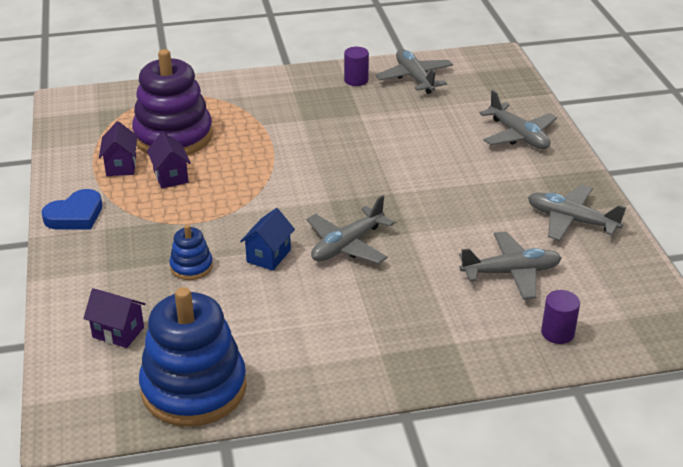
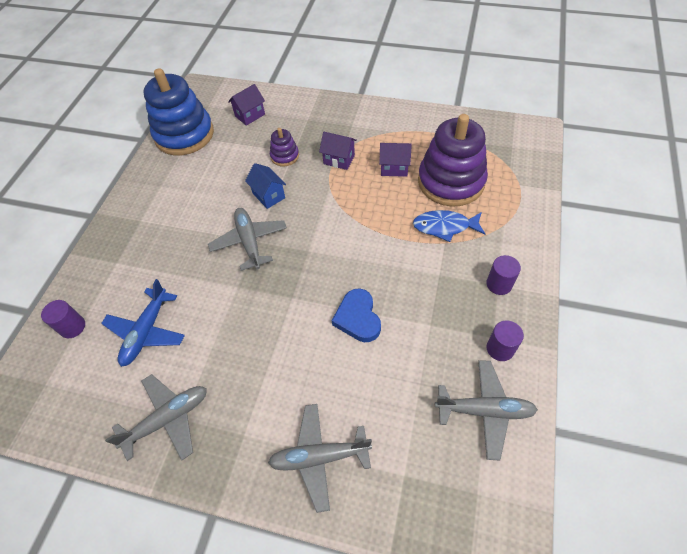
camera: 120 degrees right, 20 degrees up
blue heart [42,189,102,229] -> blue heart moved to [332,288,381,342]
purple house [99,121,137,176] -> purple house moved to [319,132,357,170]
blue stacking toy [169,224,213,280] -> purple stacking toy [270,128,299,166]
grey plane [459,231,561,299] -> blue plane [101,279,185,367]
none -> blue fish [413,210,485,242]
none -> purple cylinder [486,255,521,295]

